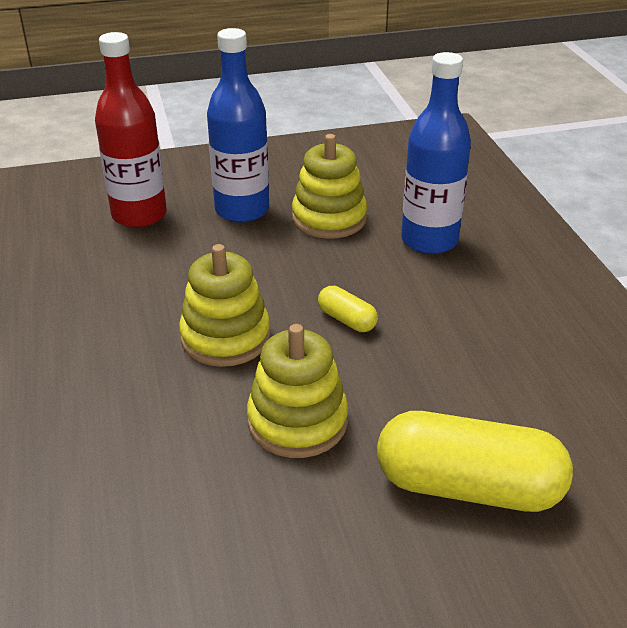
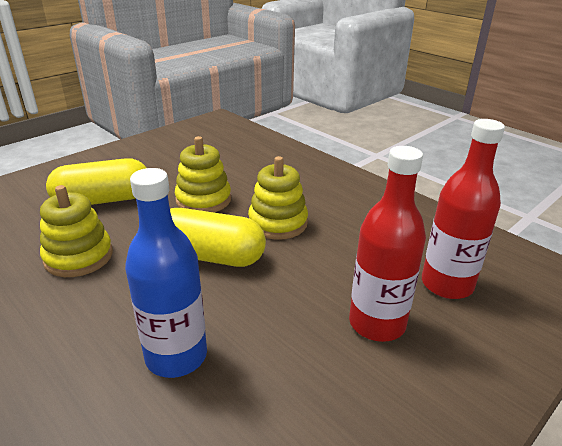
camera: 150 degrees right, 5 degrees down
blue bottle [207,28,269,223] -> red bottle [349,146,426,342]
yellow stacking toy [292,134,367,239] -> yellow stacking toy moved to [40,185,113,277]
yellow capsule [318,286,378,332] -> yellow capsule [170,208,266,267], size x2.19

